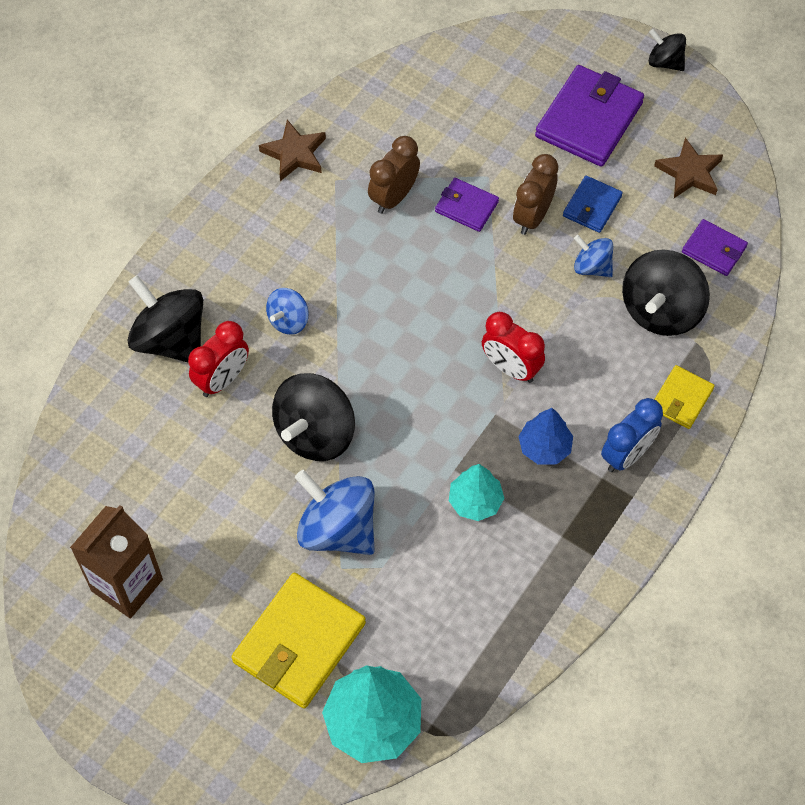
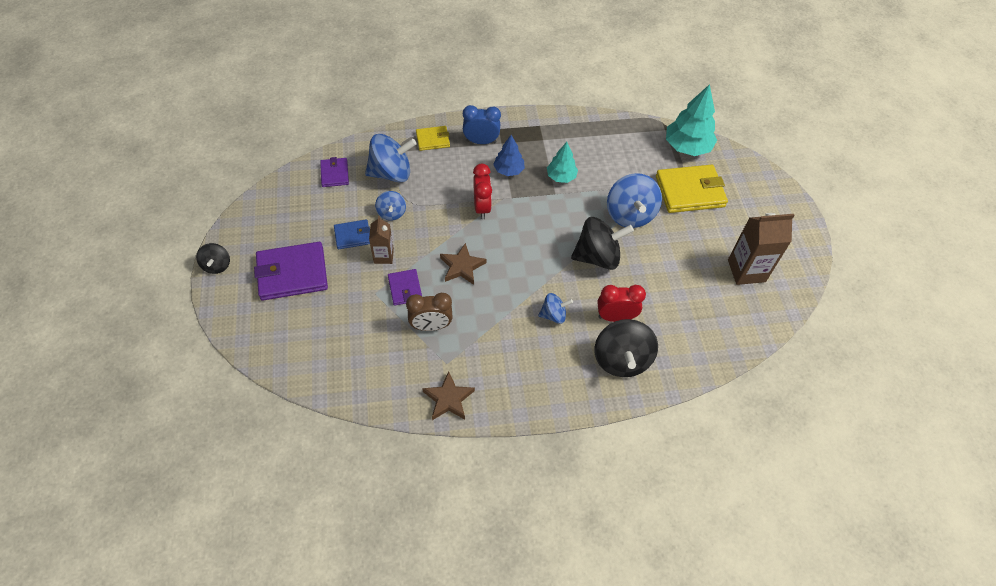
camera: 135 degrees left, 5 degrees down
brown clock [513,154,558,235] -> brown carton [369,216,394,264]
black spinning top [622,249,710,336] -> blue spinning top [365,134,417,183]
brown star [654,137,723,198] -> brown star moved to [440,243,486,285]

